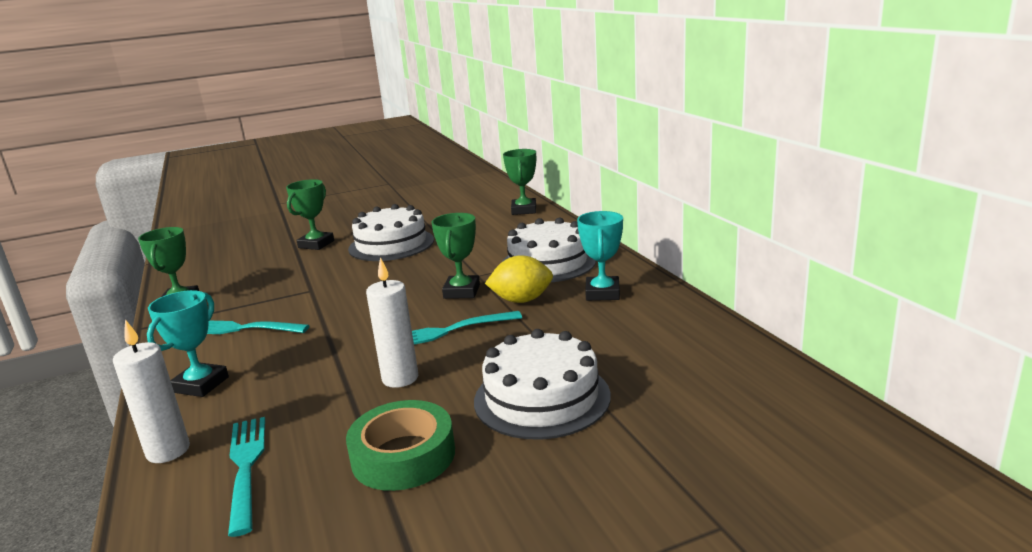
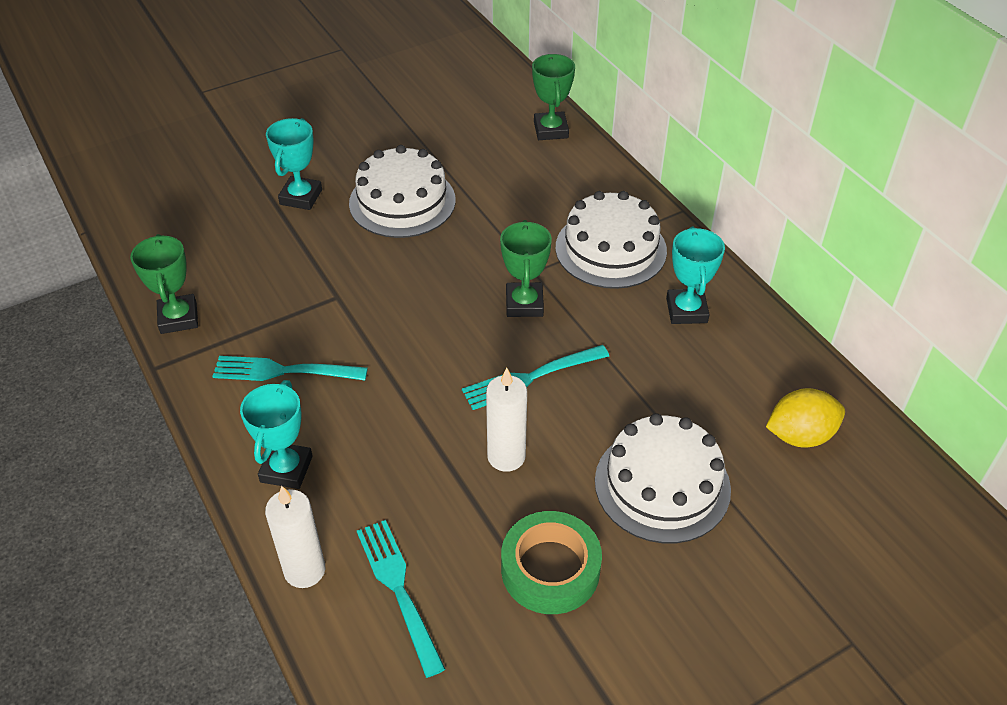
camera: 10 degrees left, 25 degrees up
green trophy [286,179,334,250] -> turquoise trophy [266,118,322,210]
yellow lemon [485,255,553,303] -> yellow lemon moved to [766,388,845,448]

